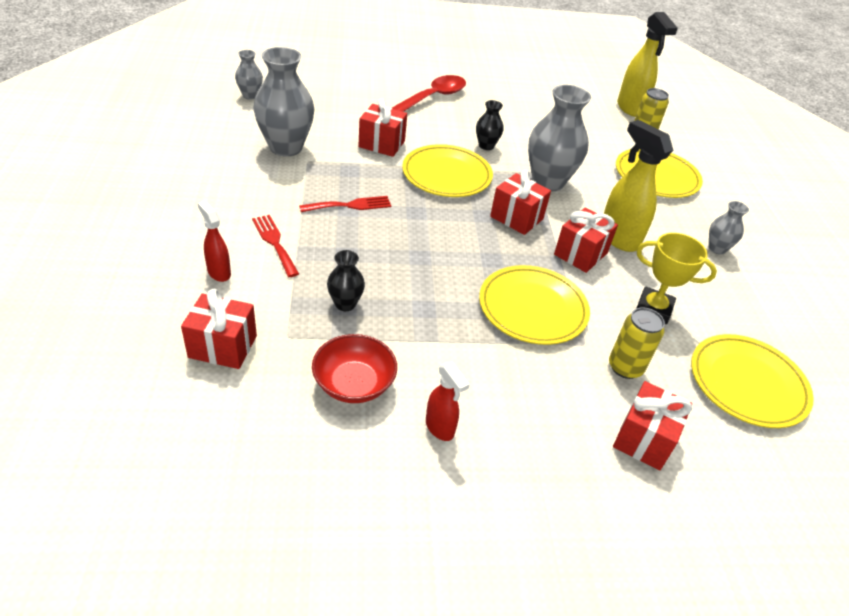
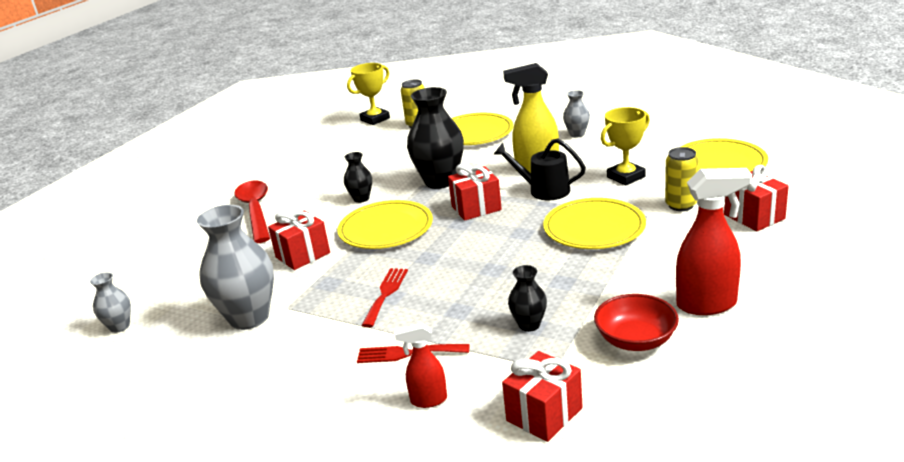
camera: 50 degrees left, 15 degrees down
red spray bottle [426,362,470,441] -> red spray bottle [676,168,752,315], size x1.77
grey vase [528,85,591,191] -> black vase [407,87,464,189]
red gift [554,208,618,273] -> black watering can [494,138,586,200]
yellow spray bottle [617,12,678,117] -> yellow trophy [347,63,390,125]

